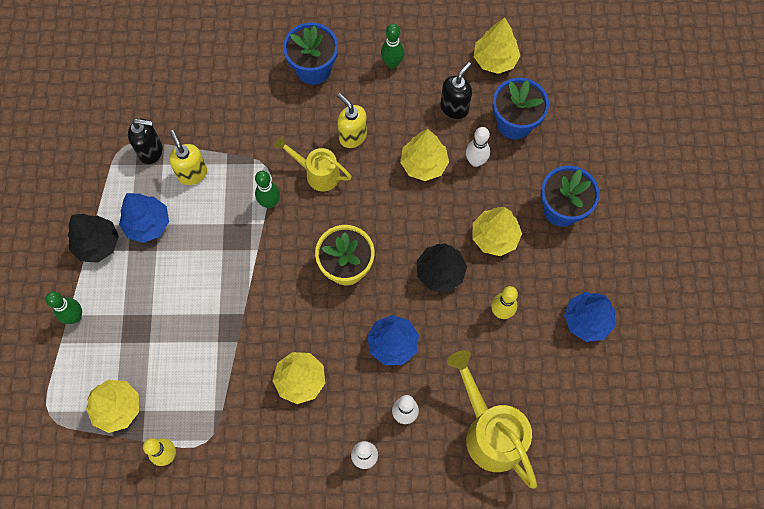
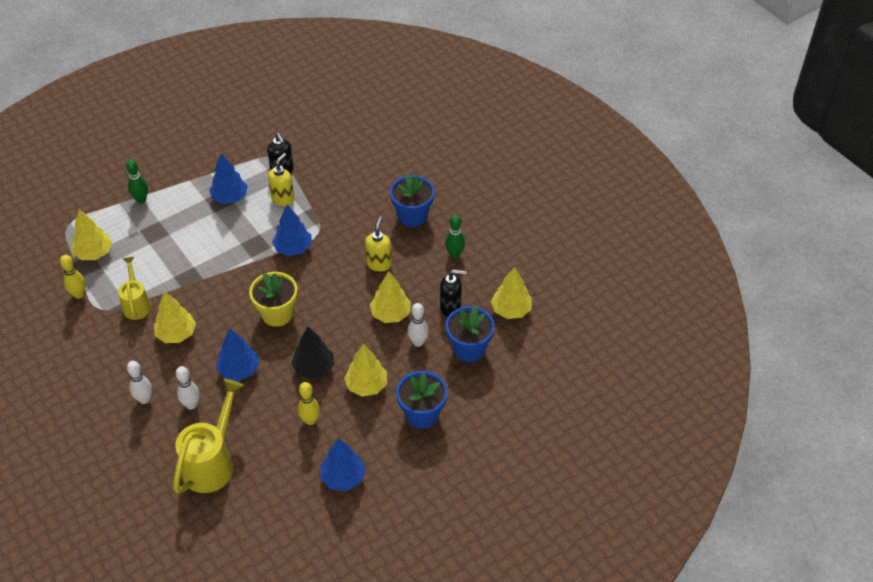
camera: 55 degrees right, 20 degrees down
black tree [68,214,119,263] -> none
green bowling pin [255,171,280,208] -> blue tree [272,205,311,256]
yellow watering can [274,136,352,192] -> yellow watering can moved to [118,257,151,320]

